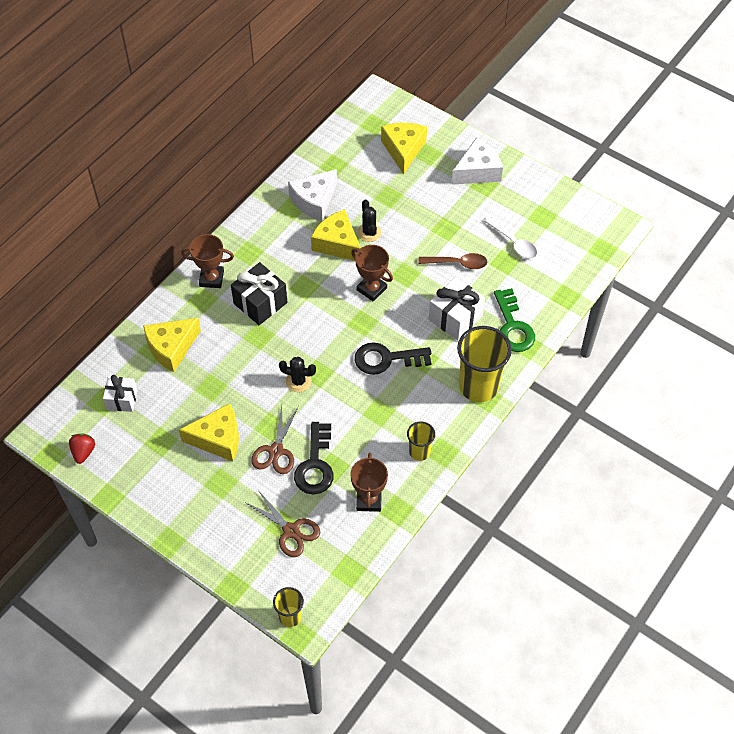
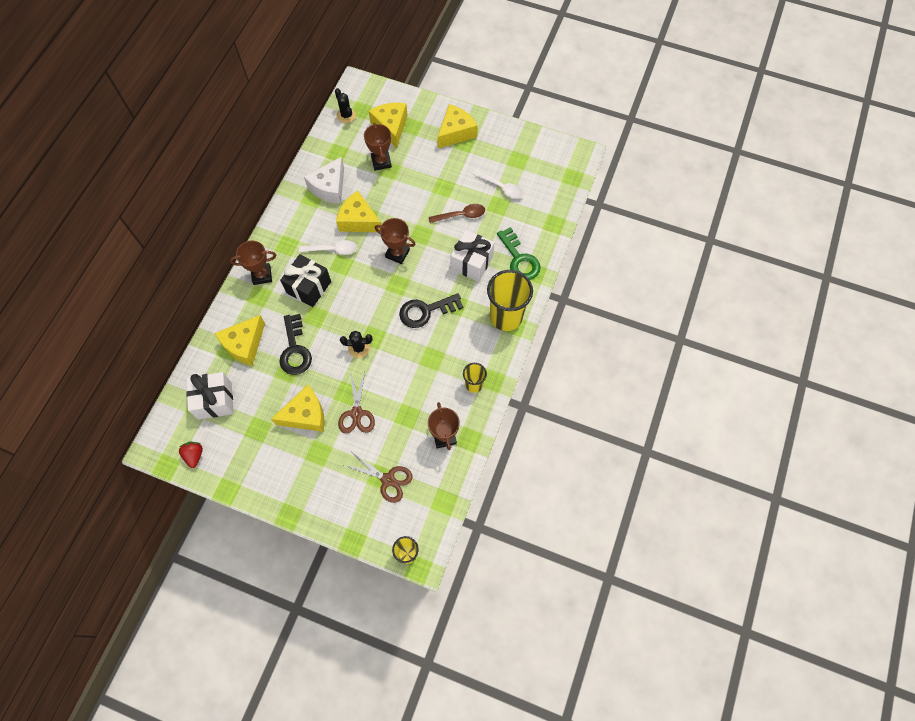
camera: 15 degrees left, 10 degrees up
white gift [103,375,138,412] -> white gift [186,372,234,420], size x1.55
black key [294,422,334,494] -> black key moved to [279,314,312,375]
black cactus [357,200,381,242] -> black cactus moved to [335,88,356,123]
white cheese [451,137,503,185] -> yellow cheese [437,104,478,148]
none -> white spoon [299,240,357,255]
none -> brown trophy [364,123,392,171]

